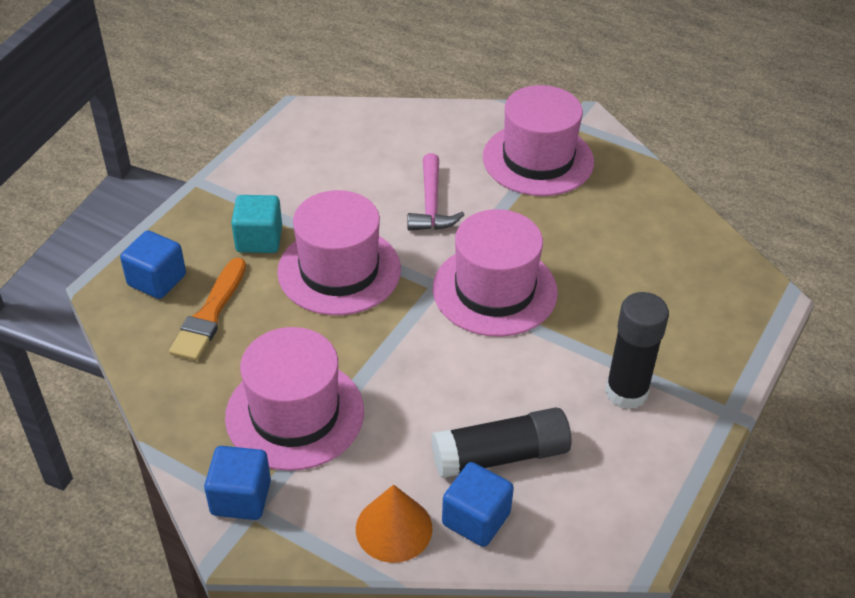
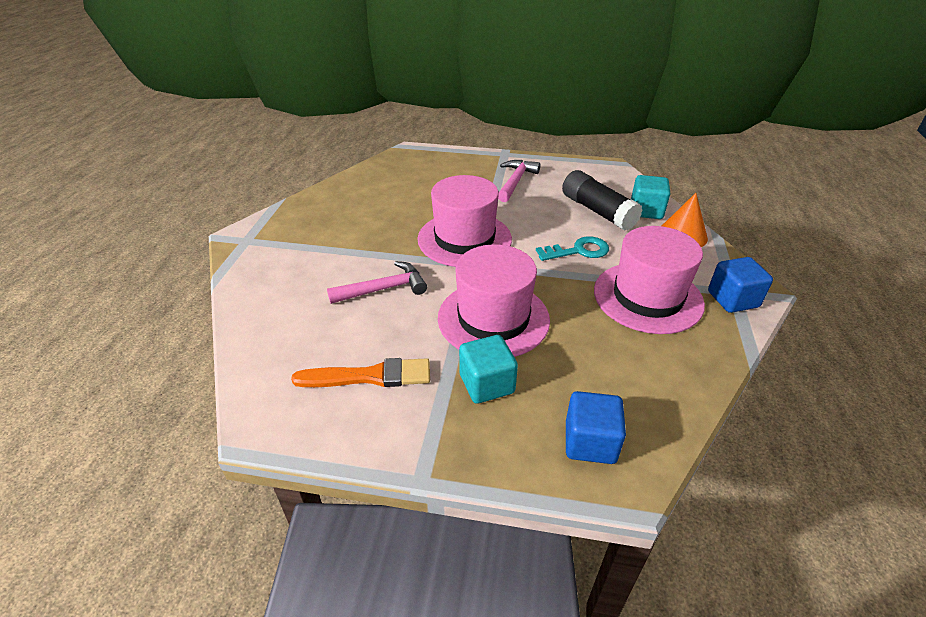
camera: 110 degrees left, 5 degrees down
orange brush [169,258,246,361] -> orange brush moved to [291,358,430,387]
blue cube [442,462,514,547] -> turquoise cube [631,175,670,219]
pink hat [483,85,594,196] -> none
black glue stick [605,292,669,409] -> pink hammer [498,160,540,202]
none -> turquoise key [536,236,609,261]

